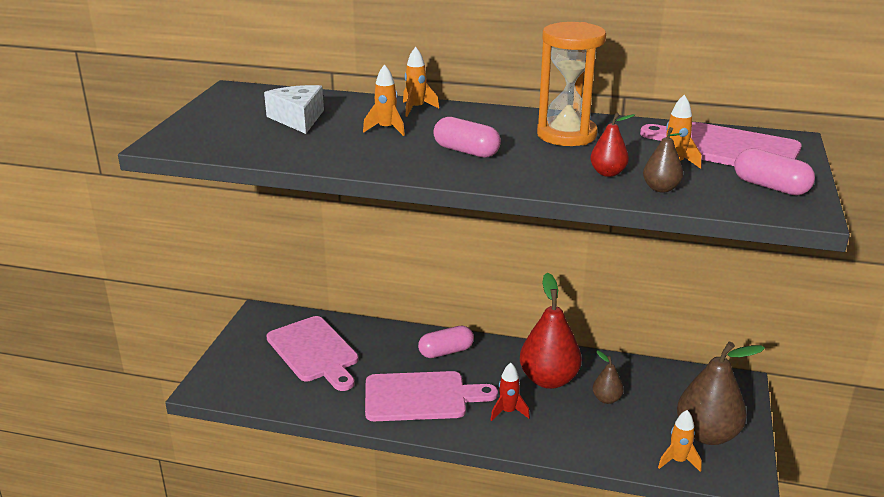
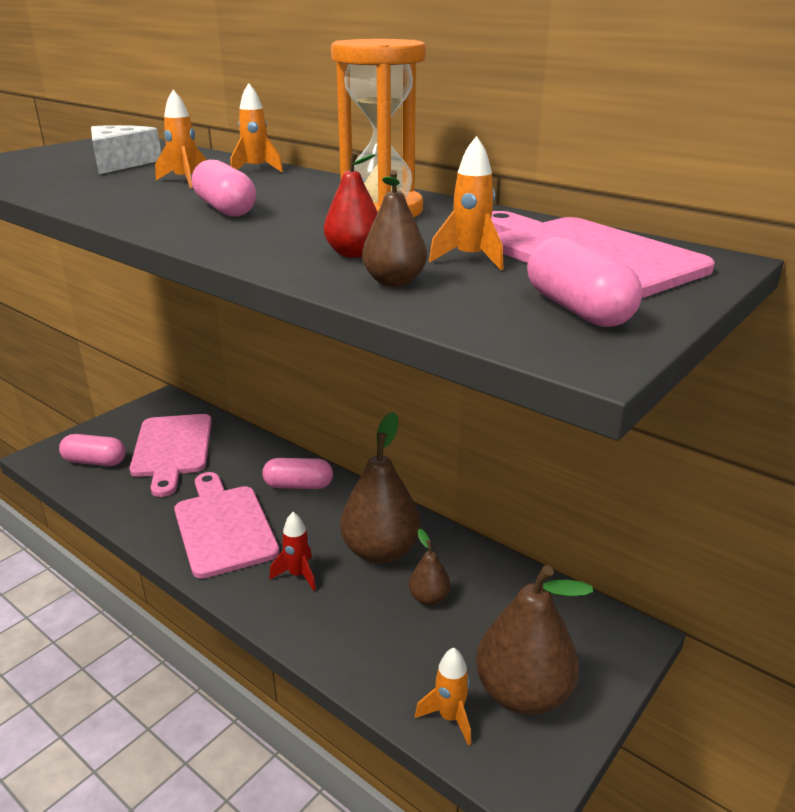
camera: 25 degrees right, 0 degrees up
pink cutting board [365,371,498,421] -> pink cutting board turned 135 degrees counterclockwise [174,472,279,579]
red pear [520,273,582,389] -> brown pear [340,412,421,564]
none -> pink capsule [59,434,126,466]

